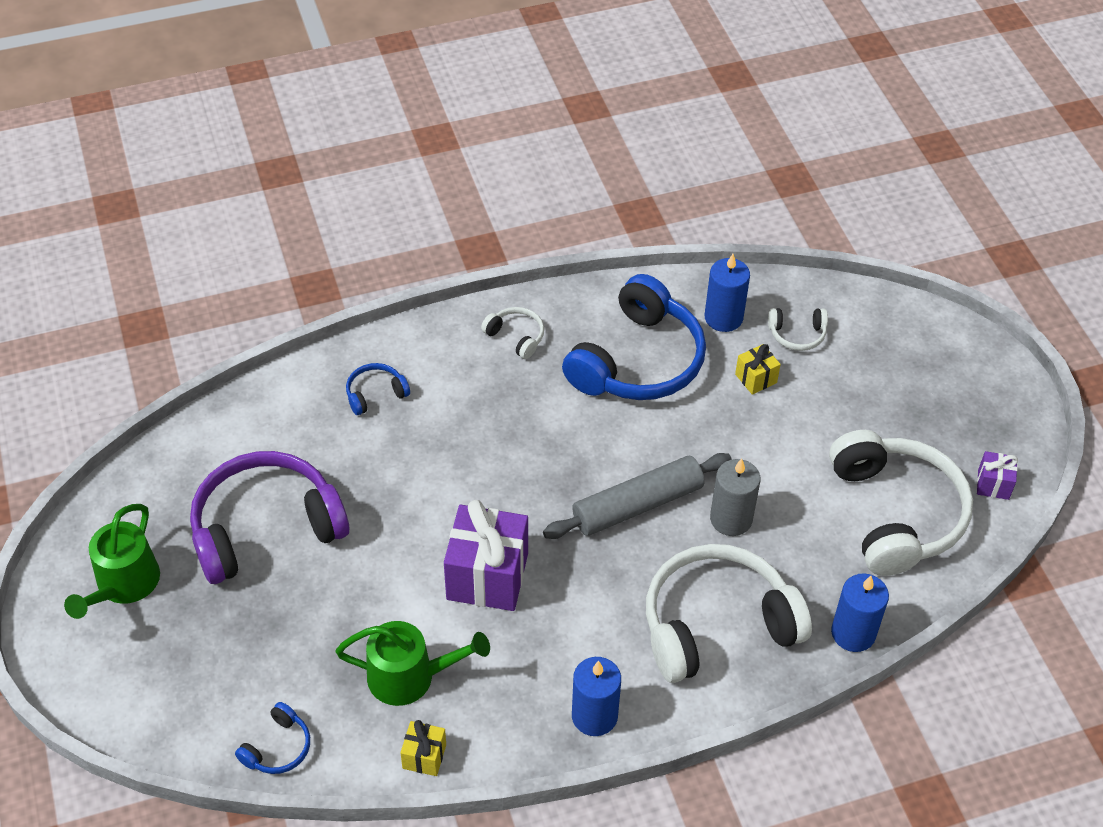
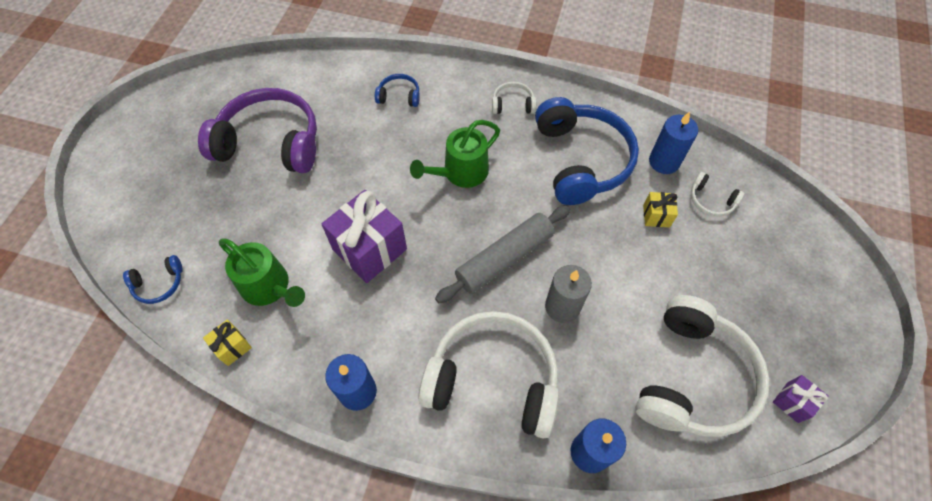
camera: 35 degrees right, 10 degrees up
green watering can [64,504,160,619] -> green watering can moved to [410,120,500,188]
white headphones [481,307,544,359] -> white headphones turned 75 degrees counterclockwise [492,82,536,114]
grey rolling pin [543,453,732,539] -> grey rolling pin turned 45 degrees counterclockwise [435,205,571,303]
blue headphones [562,274,706,400] -> blue headphones turned 75 degrees counterclockwise [535,97,639,205]

